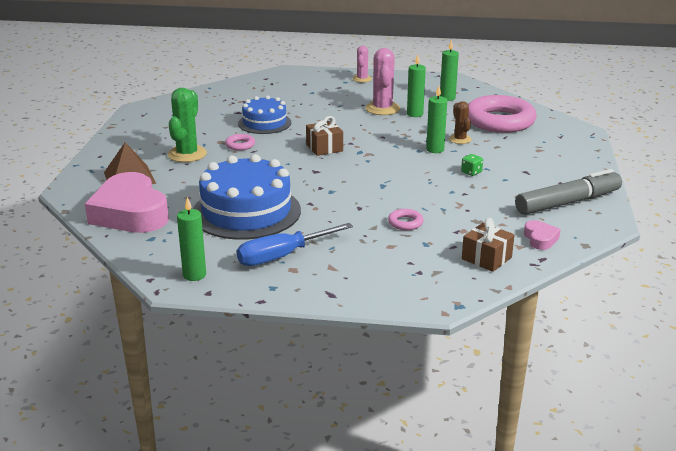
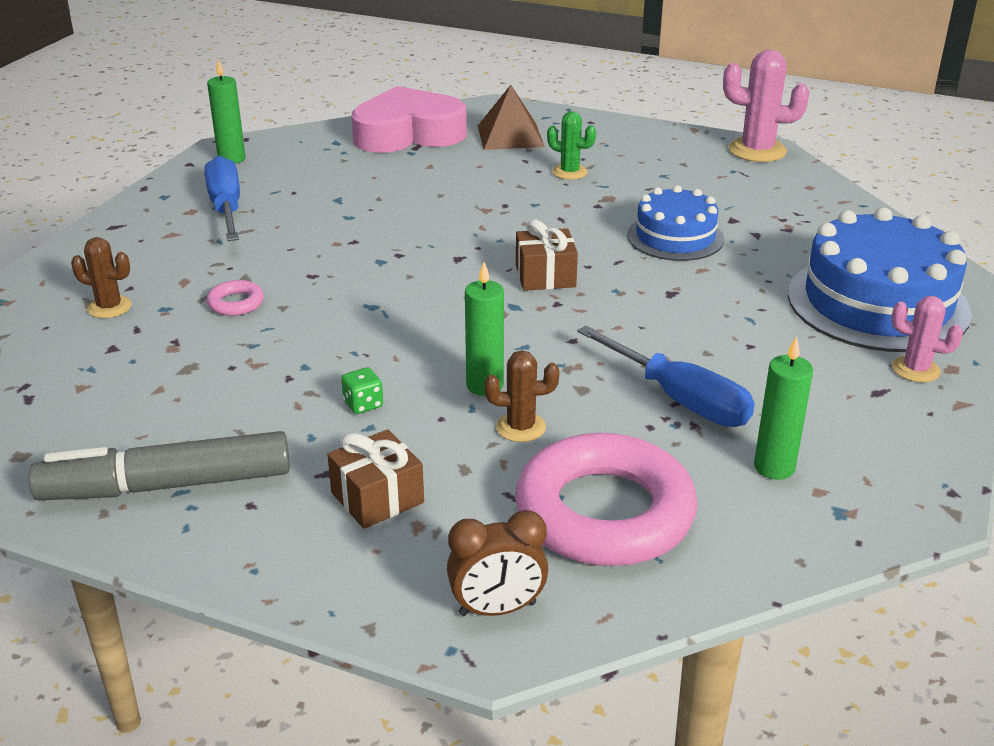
camera: 105 degrees right, 5 degrees up
green cactus [168,88,207,162] -> green cactus [547,111,596,180], size x0.60
blue cake [193,154,301,240] -> blue cake moved to [788,207,972,352]
pink ring [225,134,255,150] -> none
pink cactus [365,48,400,115] -> pink cactus moved to [723,49,809,162]
green candle [407,54,426,117] -> blue screwdriver [577,325,755,427]
brown gift [462,218,514,272] -> brown gift moved to [327,429,424,529]
grey marker [515,169,622,215] -> grey marker turned 90 degrees clockwise [28,431,290,500]
pink heart [524,220,561,250] -> none
none -> brown cactus [71,237,132,318]
none -> brown clock [447,510,548,616]

